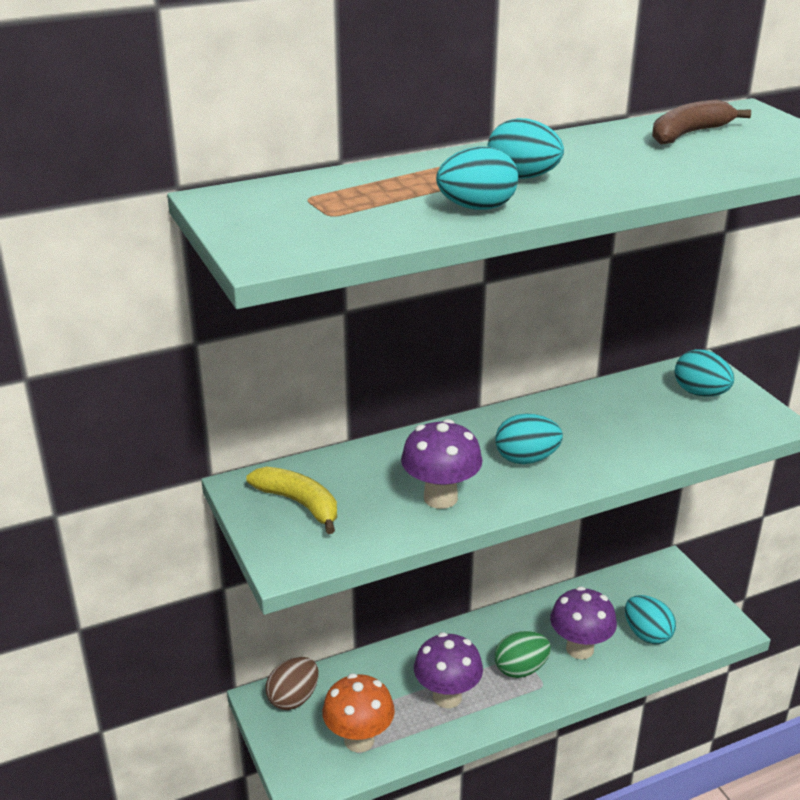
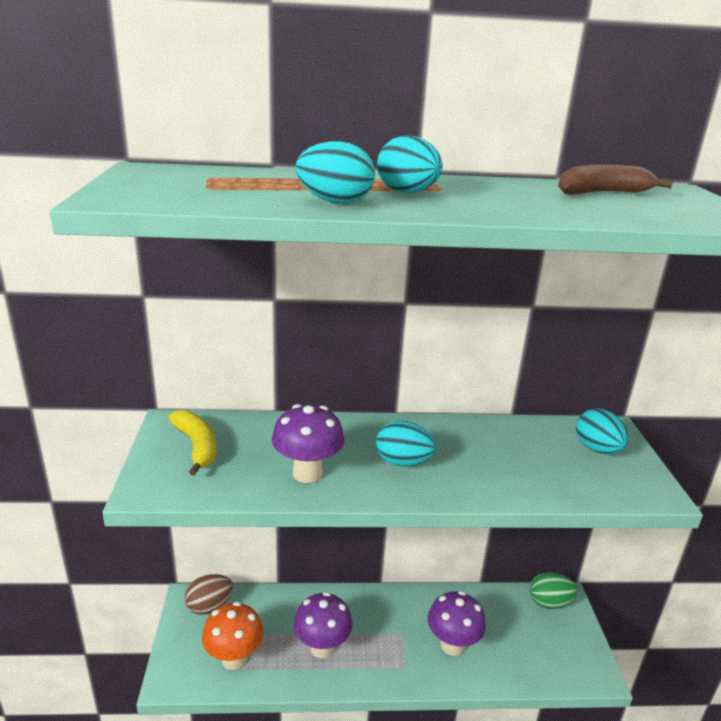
camera: 20 degrees right, 5 degrees down
green egg [495,631,551,678] -> green egg moved to [530,572,577,609]
turquoise egg [625,595,676,644] -> none

